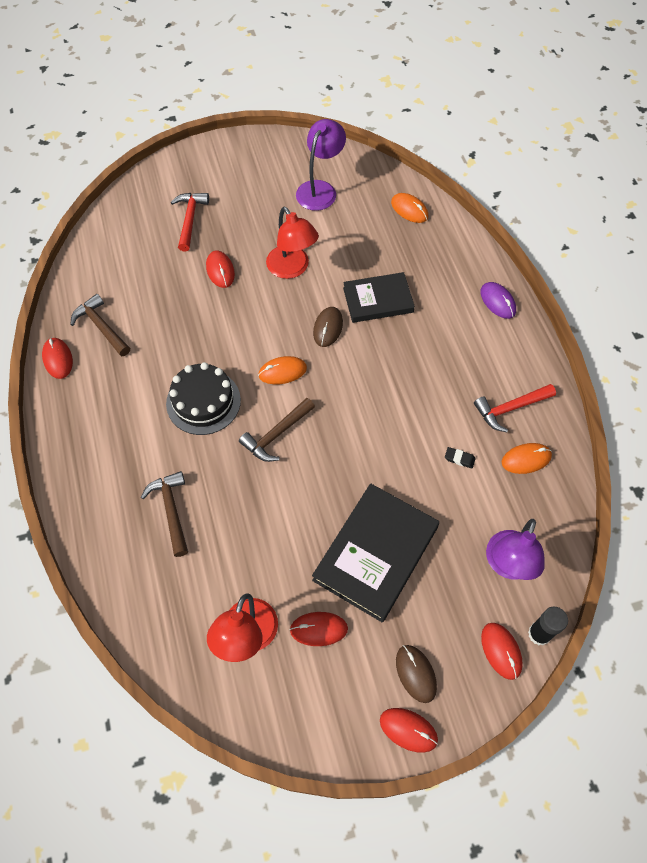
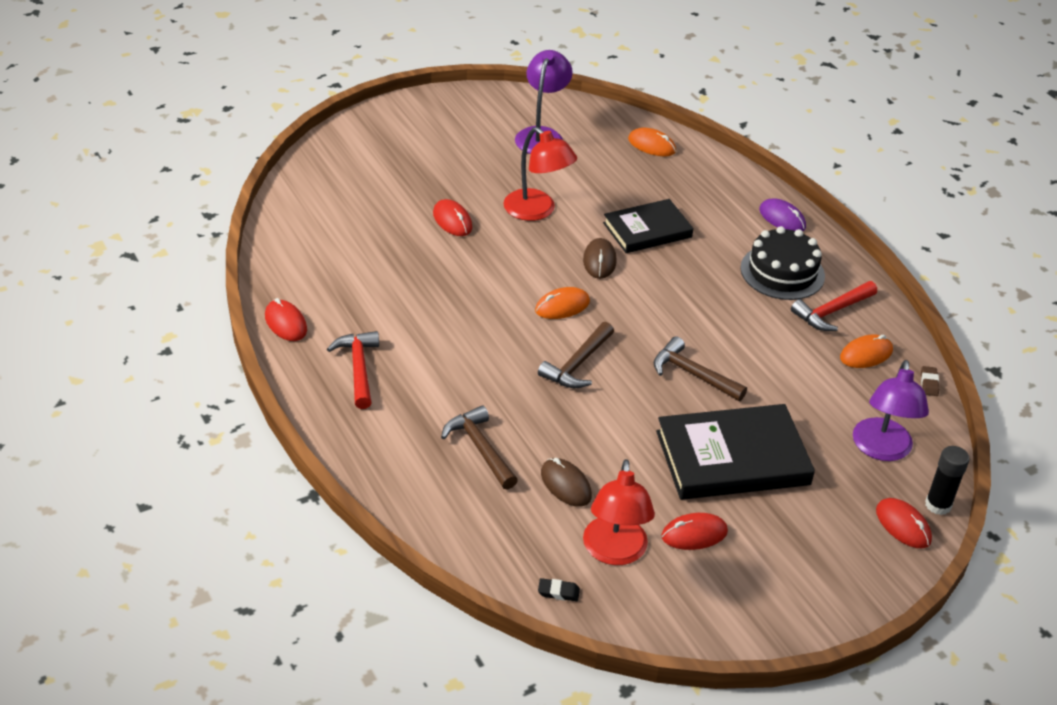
camera: 15 degrees left, 20 degrees down
brown hammer [70,294,130,356] -> brown hammer moved to [653,336,747,401]
black cake [166,362,241,435] -> black cake moved to [740,226,825,300]
red hammer [171,193,209,252] -> red hammer moved to [327,331,379,409]
black book [312,483,439,622] -> black book turned 60 degrees clockwise [656,404,815,500]
red mouse [380,708,438,753] -> none
brown mouse [396,645,437,703] -> brown mouse moved to [541,458,592,507]
black eraser [445,447,476,469] -> black eraser moved to [538,578,580,601]
none -> brown eraser [921,366,939,396]

